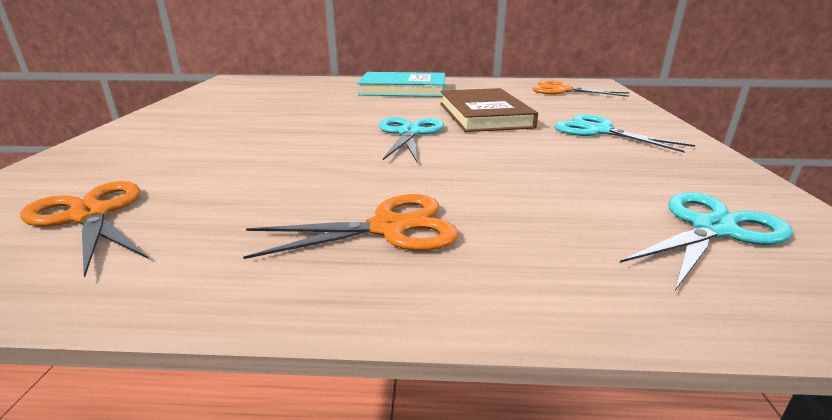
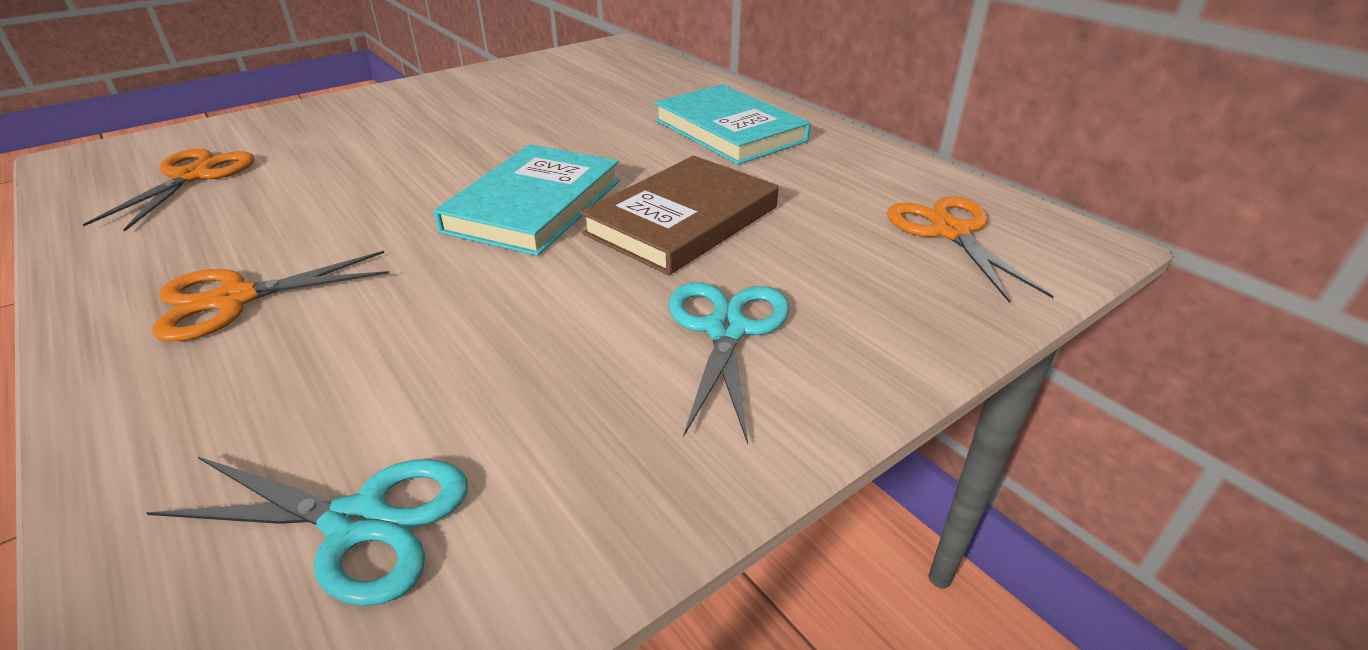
camera: 50 degrees right, 10 degrees up
orange scissors [243,194,459,259] -> orange scissors turned 120 degrees clockwise [152,251,389,342]
turquoise scissors [379,117,444,162] -> turquoise book [434,144,620,256]

